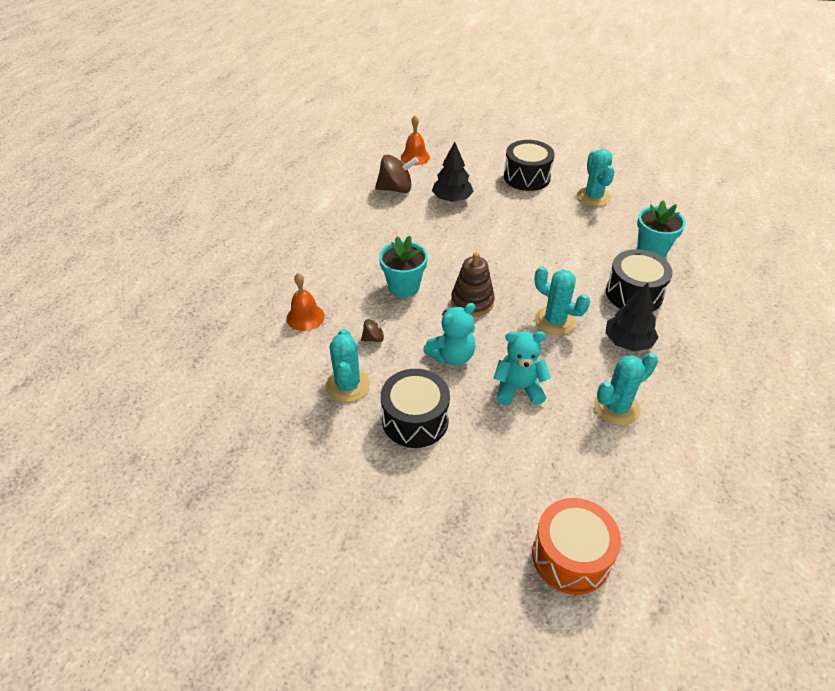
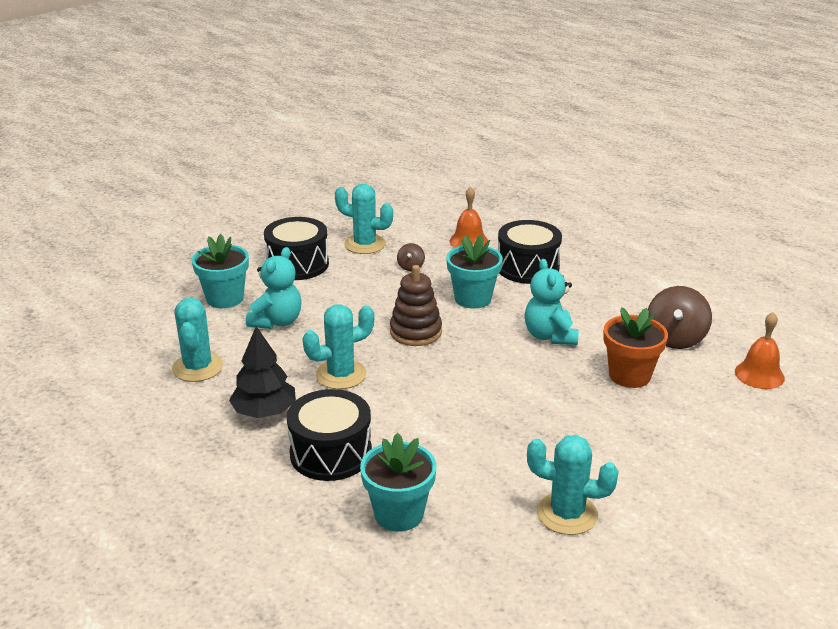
camera: 115 degrees right, 15 degrees down
turquoise teddy bear [423,303,476,366] -> turquoise teddy bear moved to [525,259,578,345]
black tree [432,142,474,202] -> orange flower pot [603,307,668,388]
black drum [504,140,555,191] -> black drum moved to [498,220,562,284]
orange drum [532,498,621,595] -> none
none -> turquoise flower pot [192,234,249,308]

